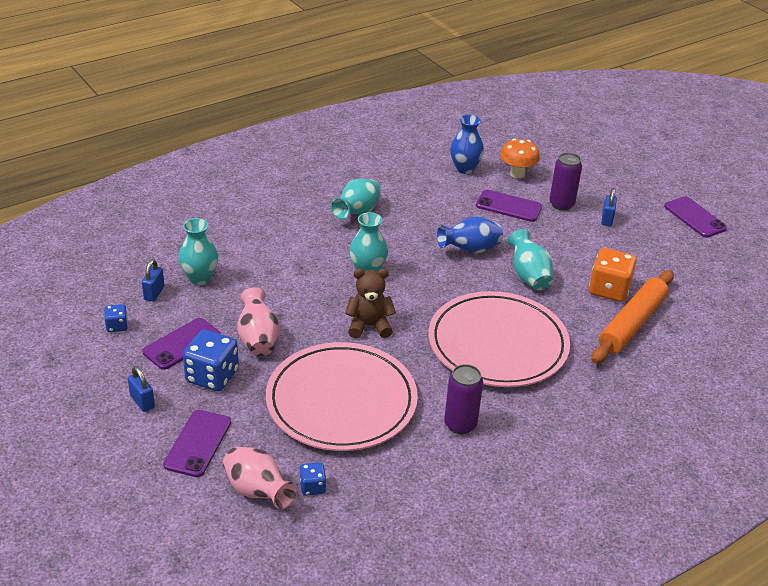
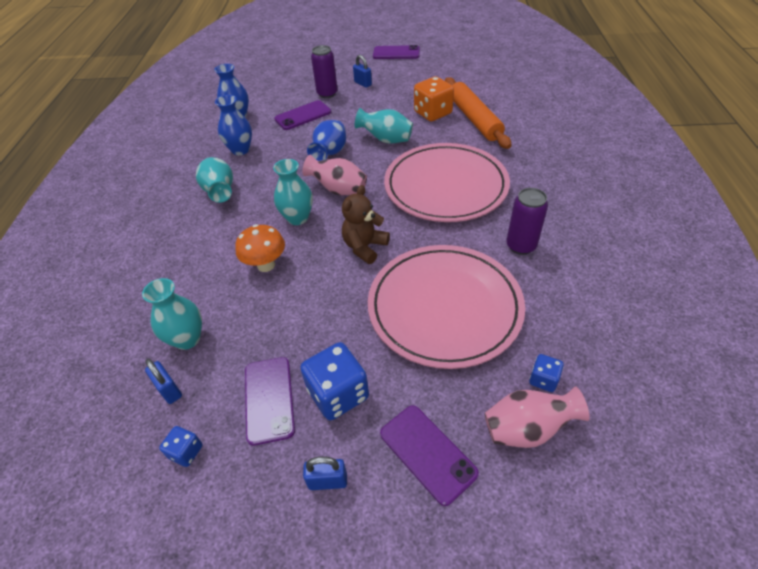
camera: 50 degrees left, 10 degrees up
pink vase [237,287,279,356] -> pink vase moved to [302,155,367,195]
orange mushroom [500,139,540,178] -> orange mushroom moved to [235,224,285,272]
none -> blue vase [215,95,252,155]

